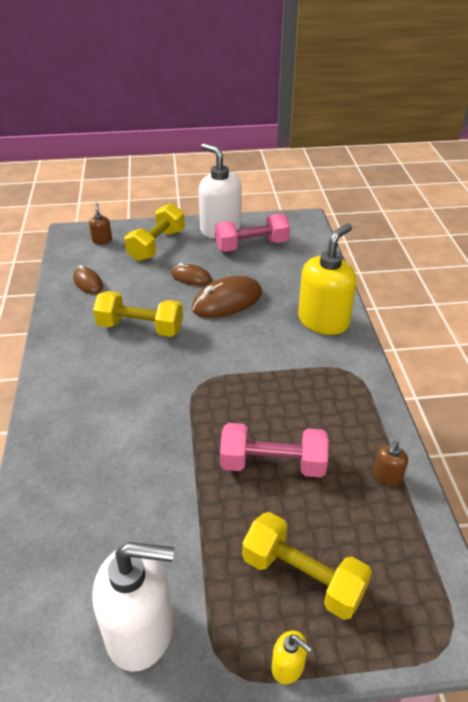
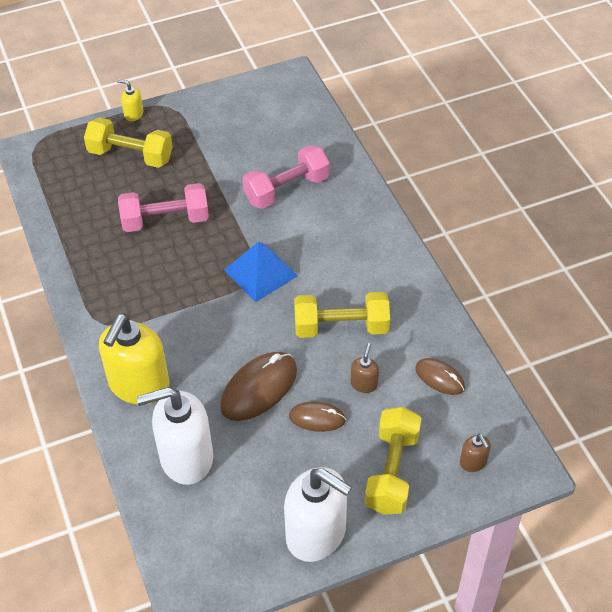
camera: 165 degrees right, 10 degrees up
white soap dispenser [92,542,174,672] -> white soap dispenser moved to [136,387,213,485]
pink dumbbell [215,213,290,252] -> pink dumbbell moved to [243,145,330,209]
brown soap dispenser [373,441,408,486] -> brown soap dispenser moved to [350,343,379,393]
none -> blue pyramid [224,242,298,302]

